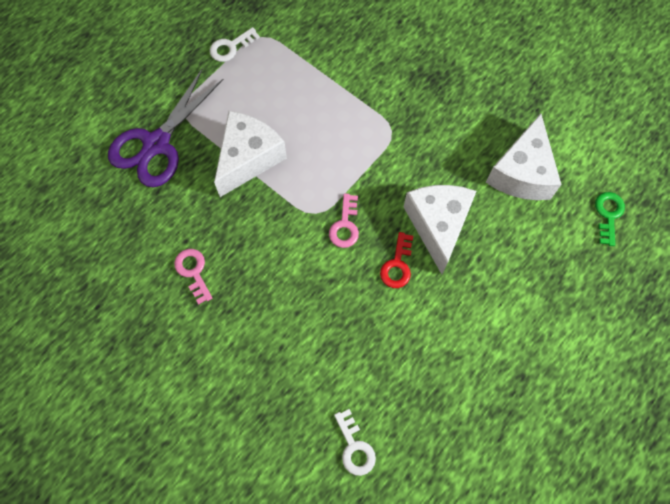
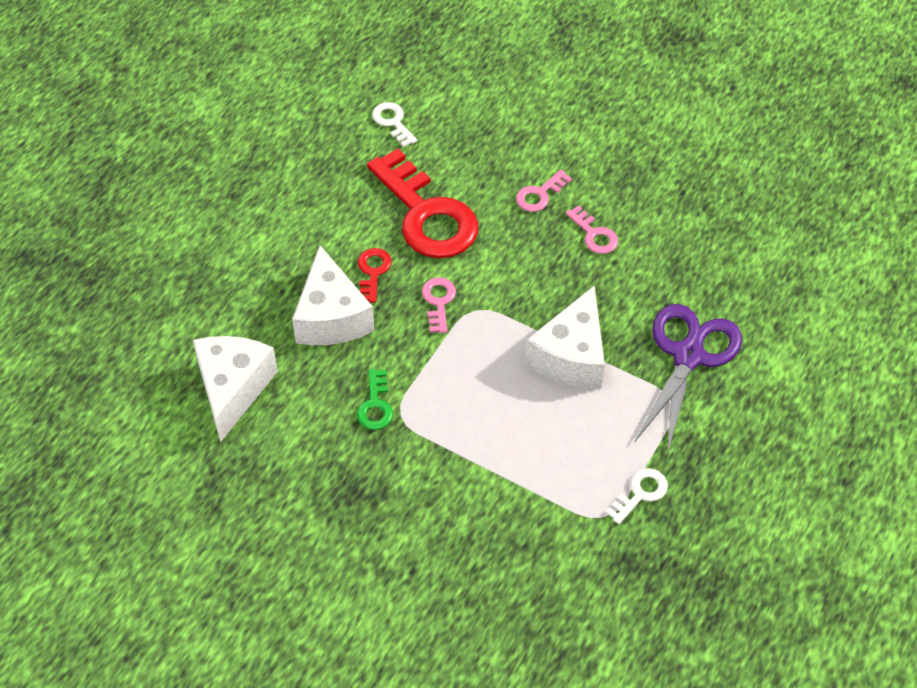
camera: 170 degrees right, 15 degrees down
green key [595,192,625,246] -> green key moved to [357,369,393,430]
none -> red key [367,149,478,258]
none -> pink key [516,170,572,212]

